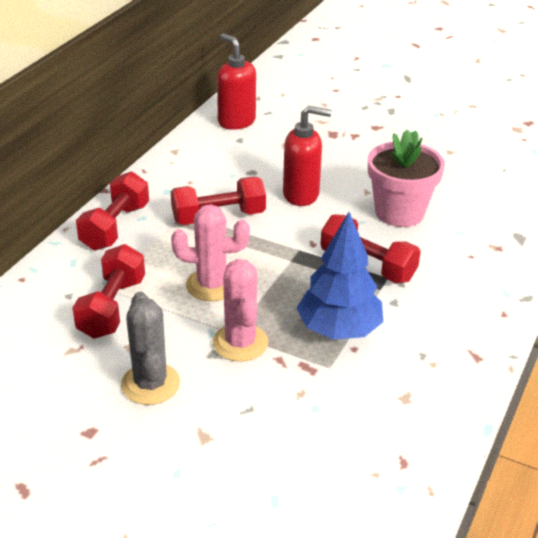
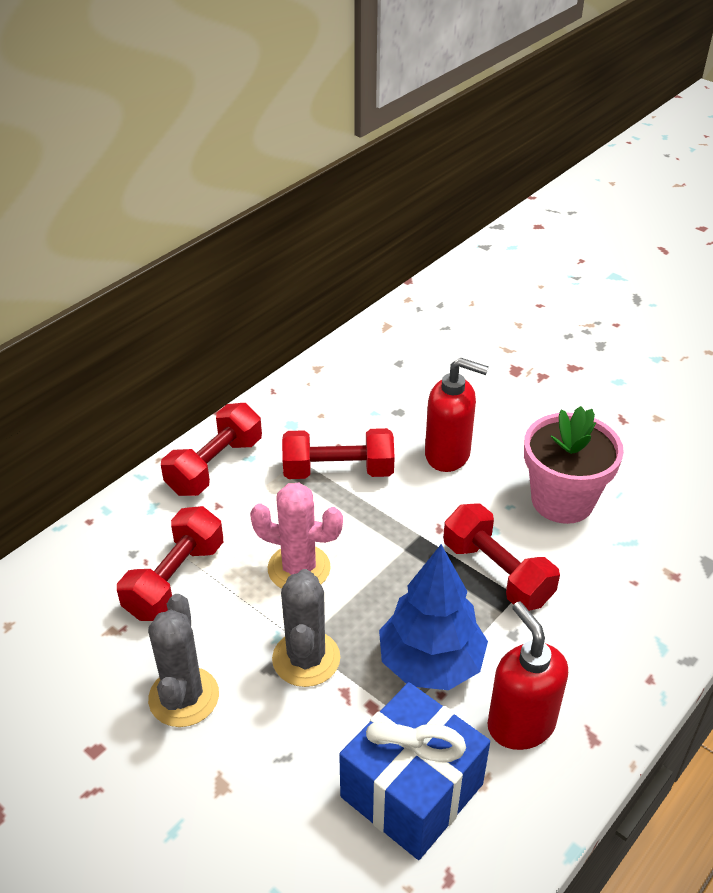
camera: 15 degrees right, 5 degrees up
pink cactus [213,259,269,362] -> grey cactus [272,569,340,687]
red soap dispenser [217,34,256,130] -> red soap dispenser moved to [487,601,568,750]
none -> blue gift [339,682,490,860]

